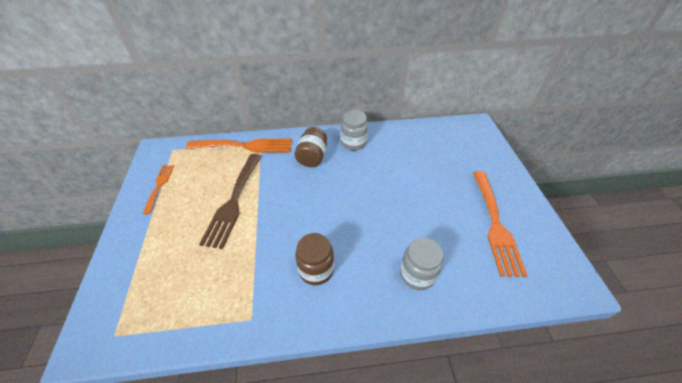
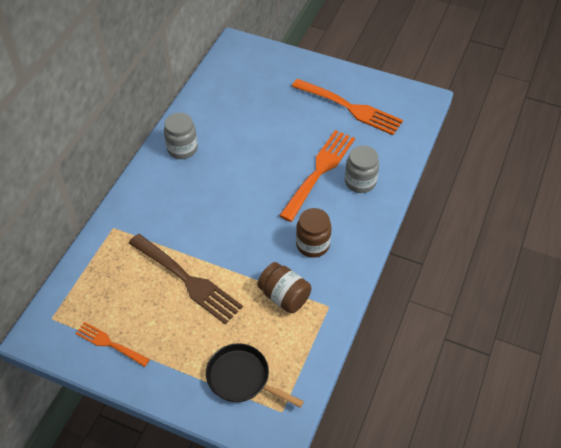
camera: 60 degrees left, 5 degrees up
orange fork [186,139,292,153] -> orange fork moved to [279,130,355,222]
brown jar [295,127,327,167] -> brown jar moved to [257,262,311,313]
none -> black pan [206,343,304,408]

